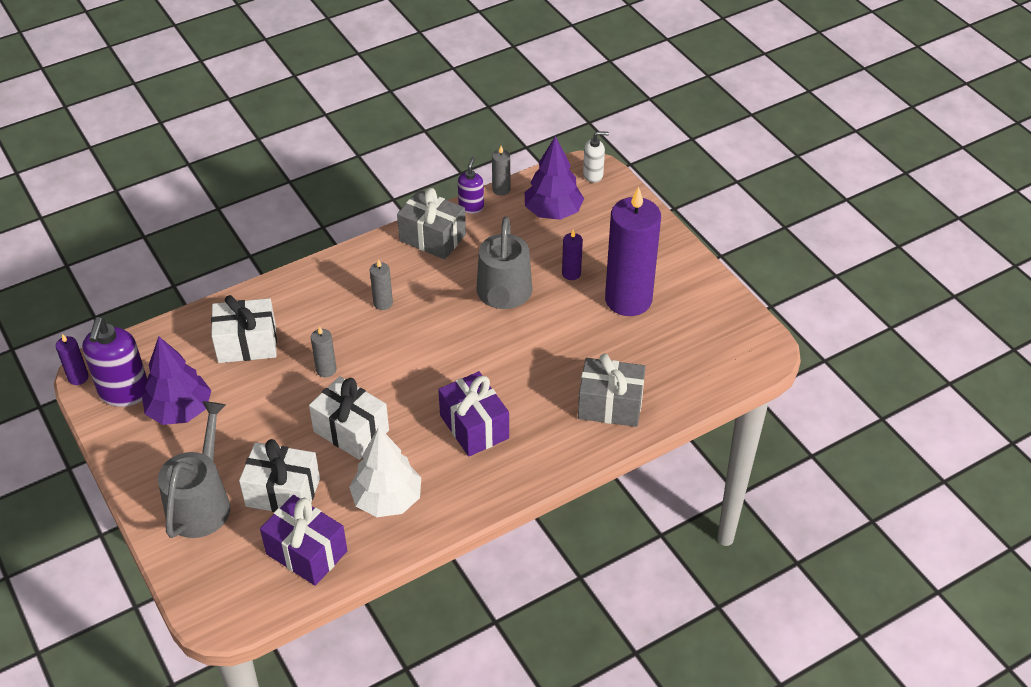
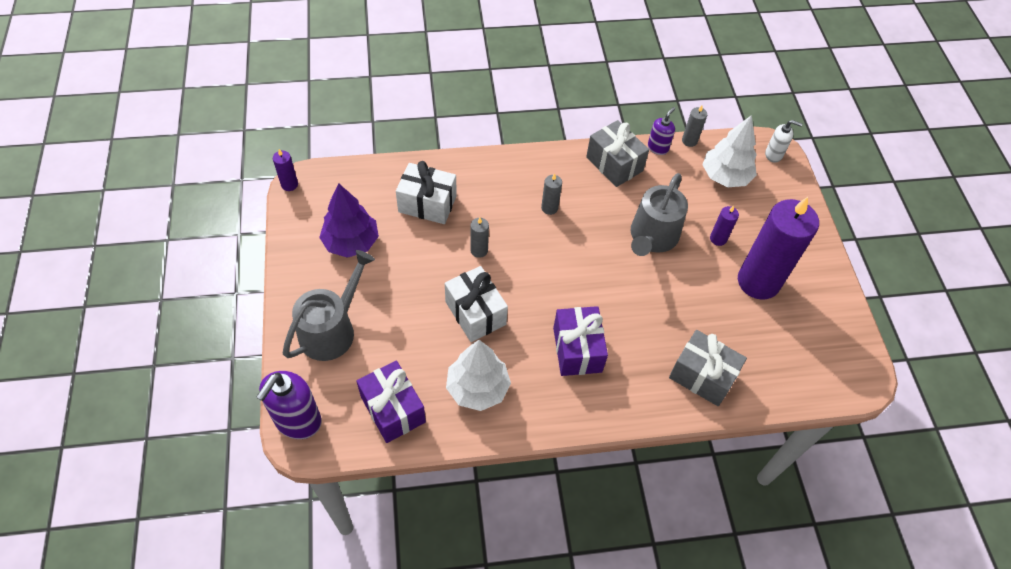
camera: 20 degrees right, 10 degrees up
purple soap dispenser [82,317,147,407] -> purple soap dispenser moved to [256,371,322,439]
white gift [239,439,320,512] -> none
purple tree [525,136,584,220] -> white tree [702,115,757,187]

